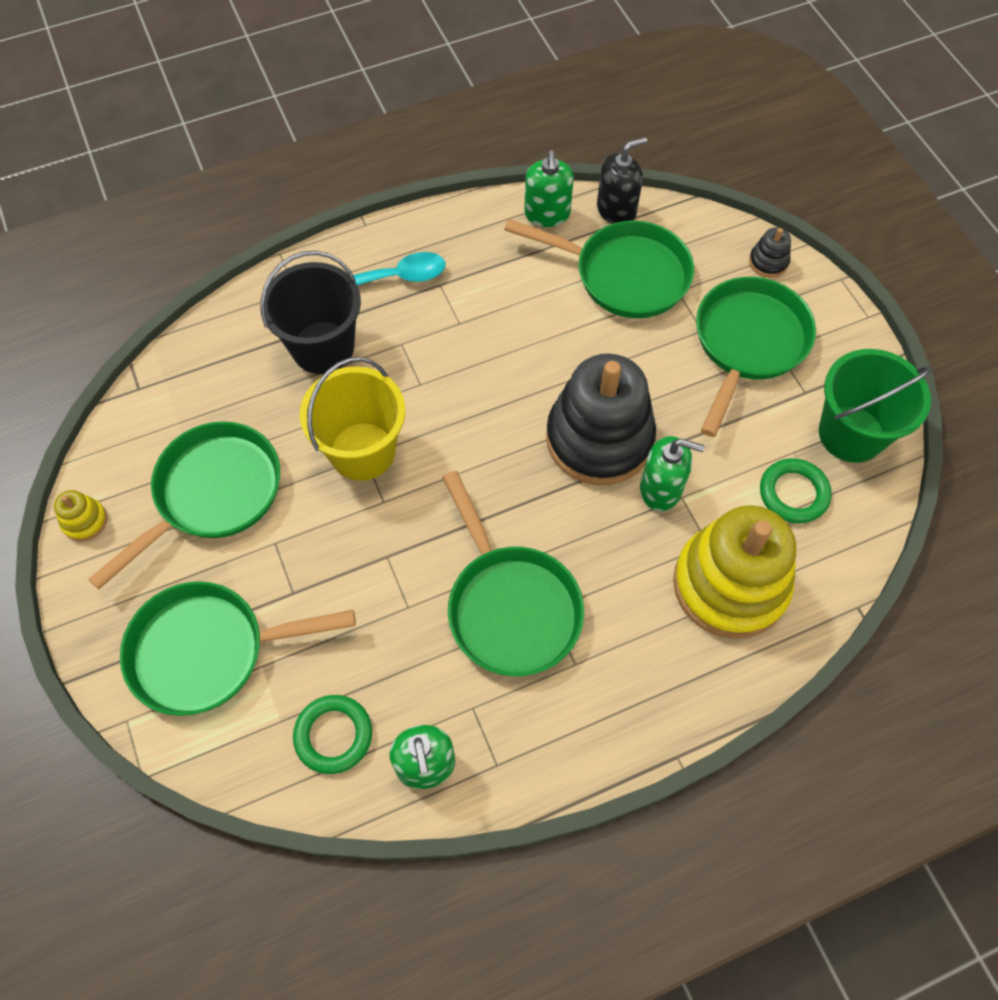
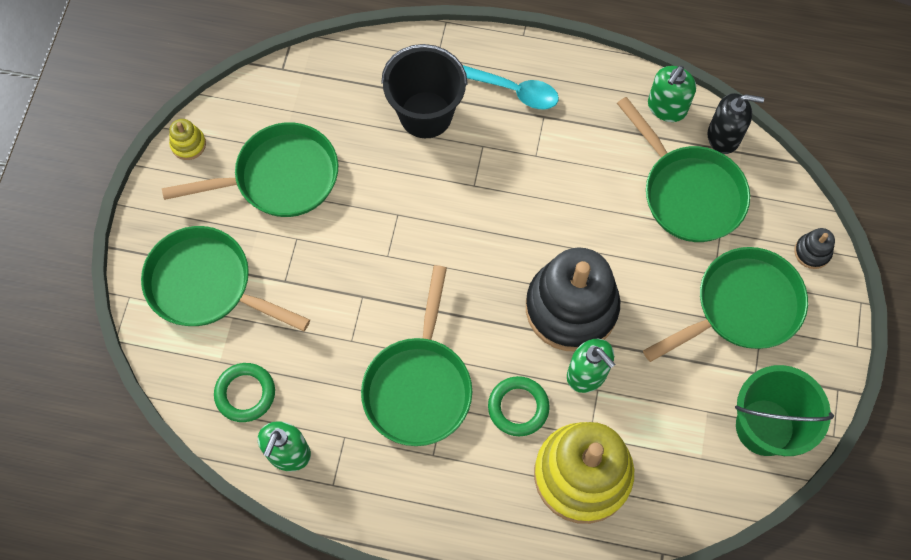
camera: 35 degrees right, 5 degrees up
yellow bucket [300,357,405,481] -> none
green ring [760,458,832,523] -> green ring moved to [488,376,550,436]

